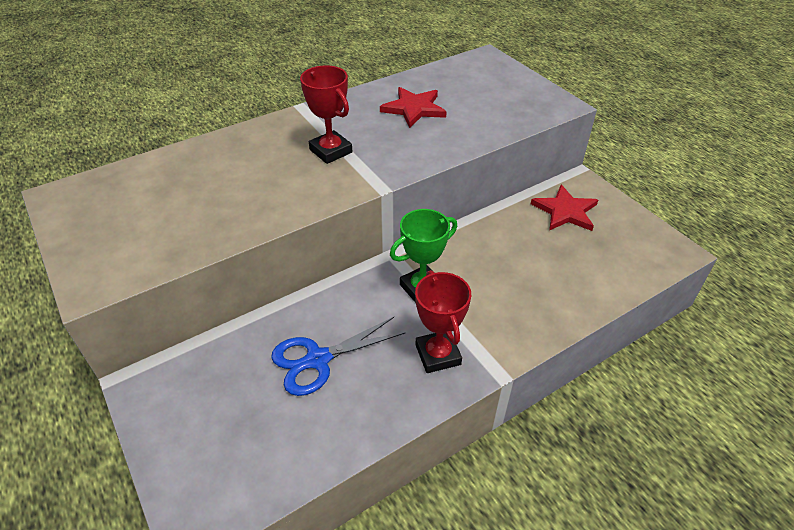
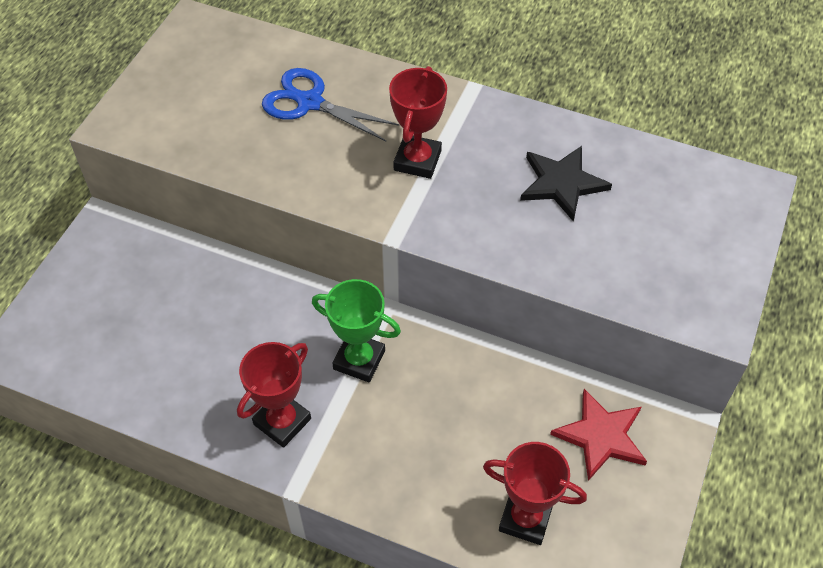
camera: 55 degrees right, 10 degrees up
blue scissors [271,317,406,396] -> blue scissors moved to [262,68,399,141]
red star [380,87,447,128] -> black star [520,146,612,222]
none -> red trophy [483,442,587,545]

